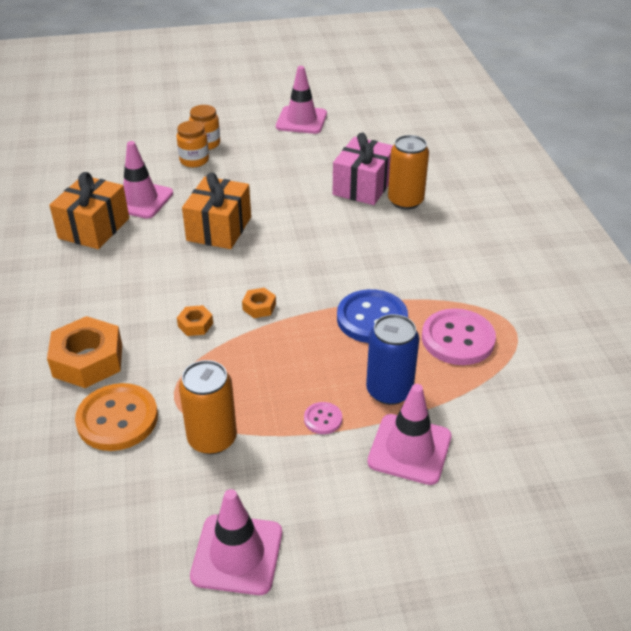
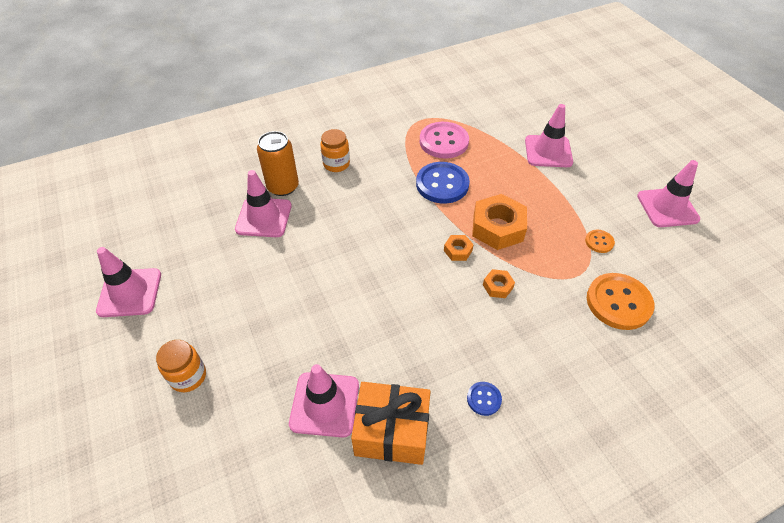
camera: 105 degrees left, 10 degrees up
orange nut [47,316,122,388] -> orange nut moved to [472,194,527,250]
orange jar [176,121,209,167] -> orange jar moved to [320,129,350,172]
orange can [179,360,237,454] -> orange button [585,230,615,253]
orange gift [182,173,251,249] -> none
pink button [304,402,342,434] -> none
pink gift [333,133,393,205] -> pink traffic cone [235,170,292,237]
blue can [366,314,419,405] -> none
none -> blue button [467,382,502,416]

